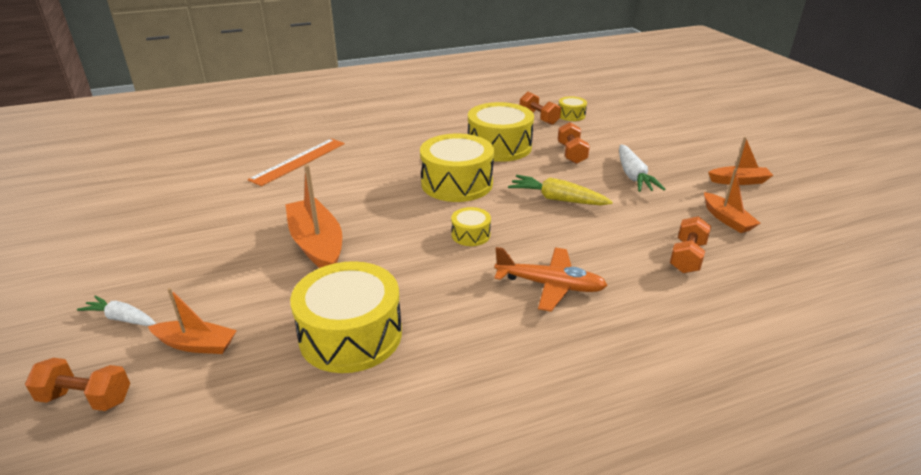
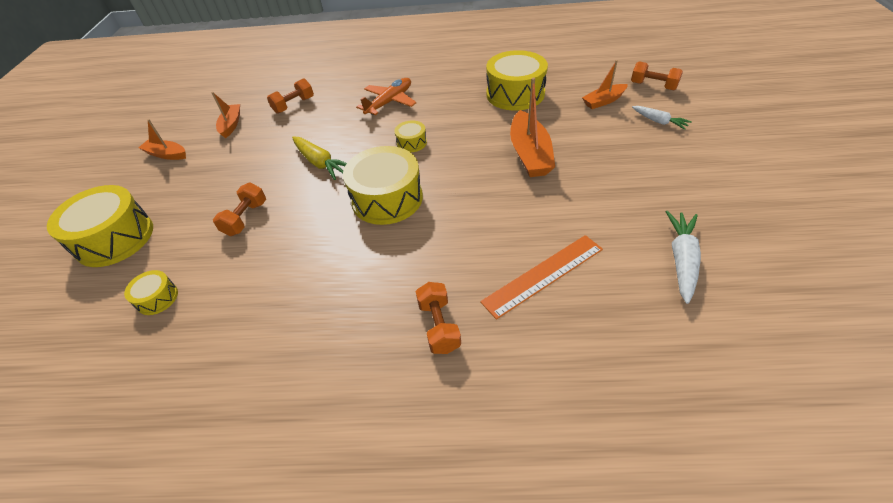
camera: 155 degrees left, 15 degrees up
orange boat [148,288,237,354] -> orange boat turned 60 degrees counterclockwise [582,60,628,109]
yellow drum [468,102,534,162] -> yellow drum moved to [47,185,153,267]
orange plane [494,247,608,312] -> orange plane turned 90 degrees clockwise [356,78,416,115]
orange dumbbell [520,92,561,125] -> orange dumbbell moved to [416,282,461,354]
white carrot [619,144,665,192] -> white carrot moved to [666,211,701,304]

